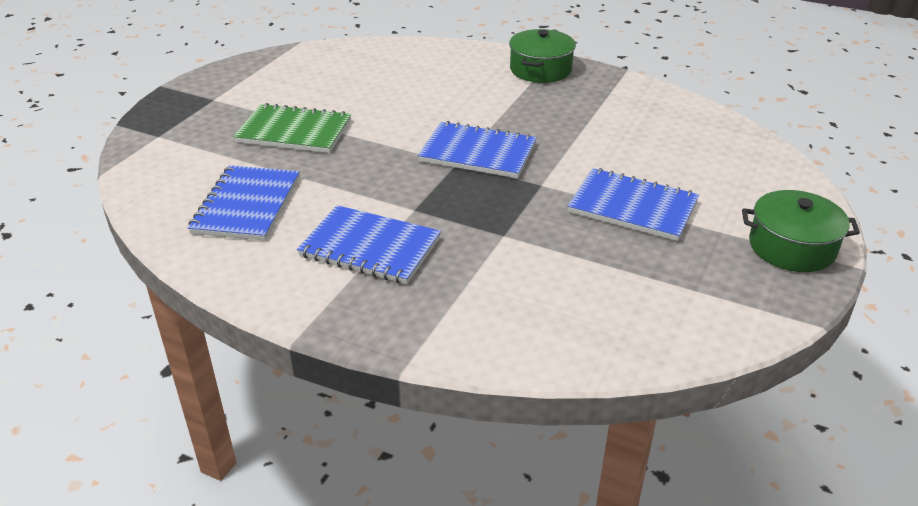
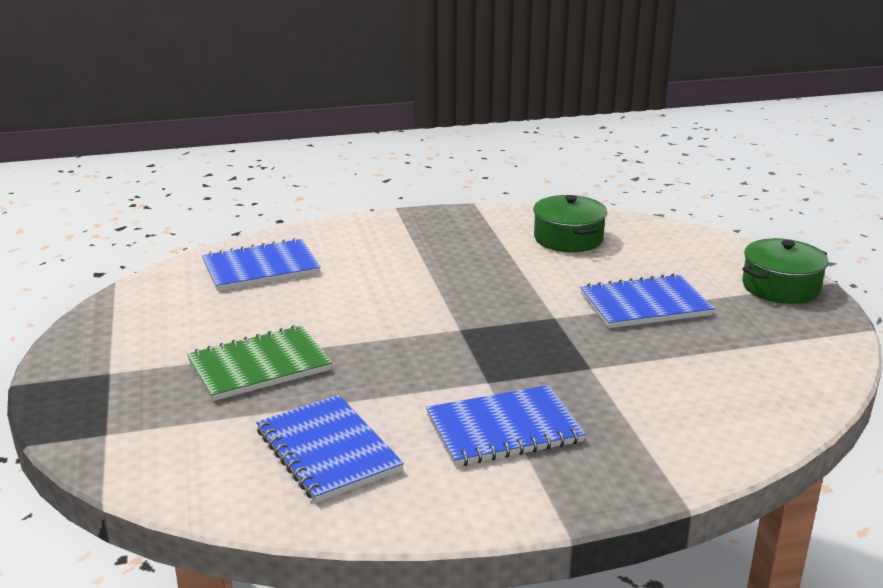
camera: 40 degrees left, 10 degrees down
blue notebook [418,121,537,178] -> blue notebook moved to [202,238,321,291]
green pot [509,29,576,83] -> green pot moved to [533,195,607,252]

